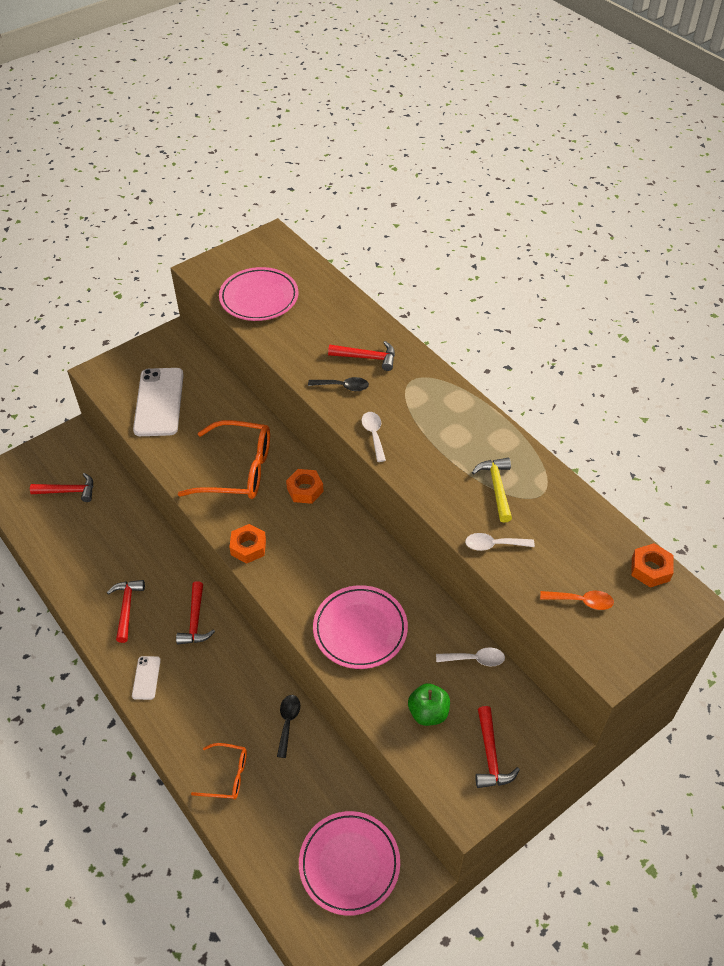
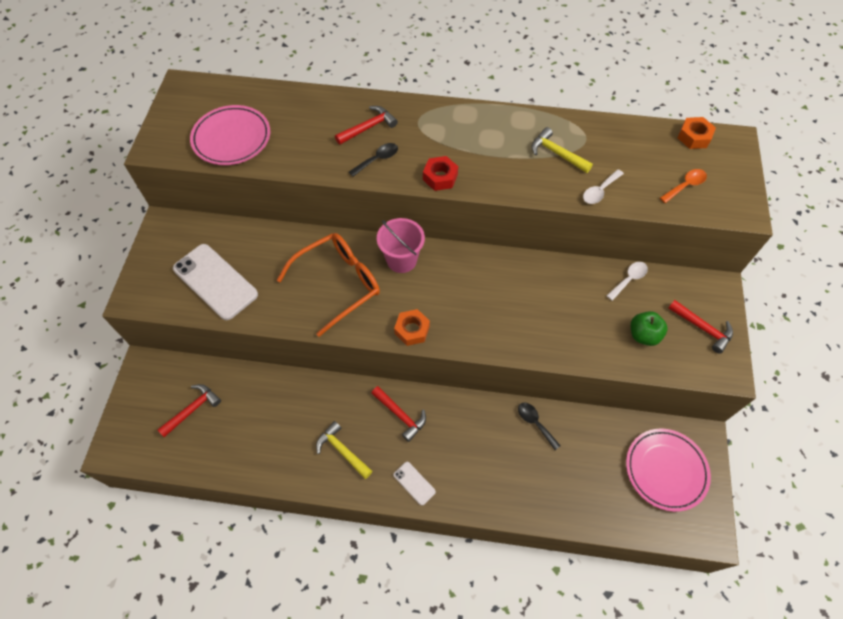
camera: 45 degrees left, 10 degrees up
red hammer [107,580,145,643] -> yellow hammer [316,421,372,479]
orange glasses [191,743,247,799] -> none
orange nut [286,469,324,504] -> pink bucket [377,218,425,273]
pink plate [313,585,408,669] -> none
white spoon [362,412,386,462] -> red nut [423,156,458,191]

